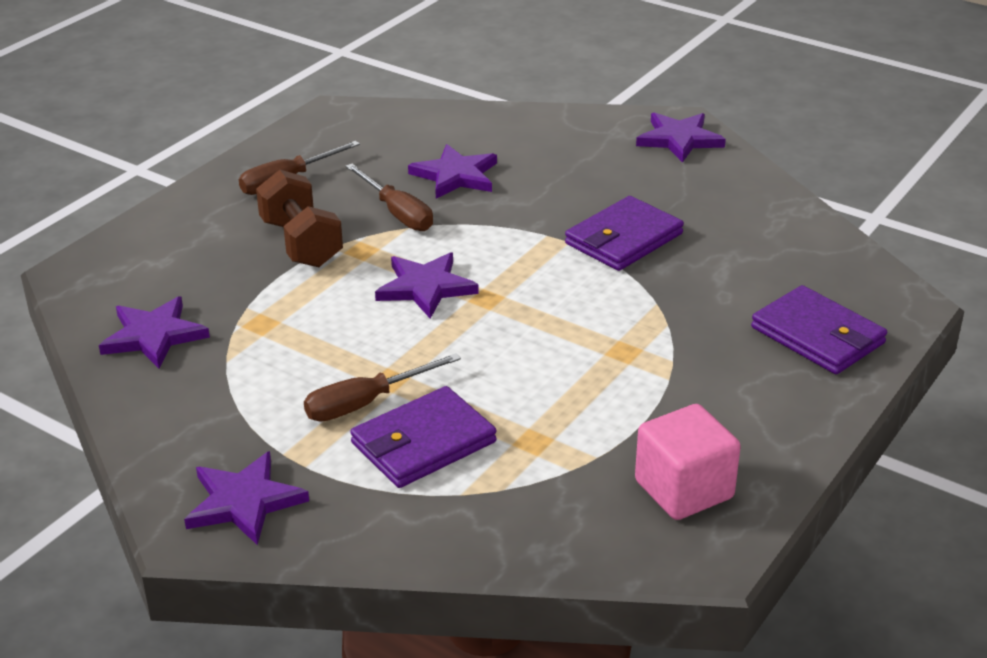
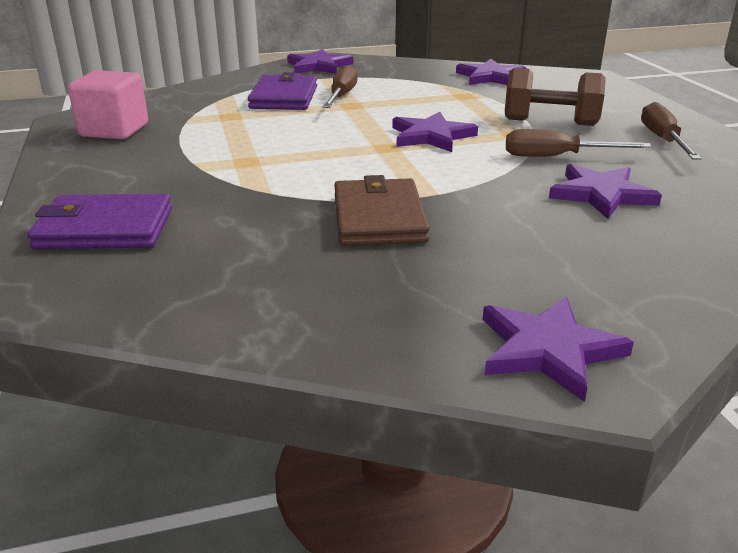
camera: 130 degrees right, 5 degrees down
purple wallet [565,196,684,271] -> brown wallet [334,175,430,246]

